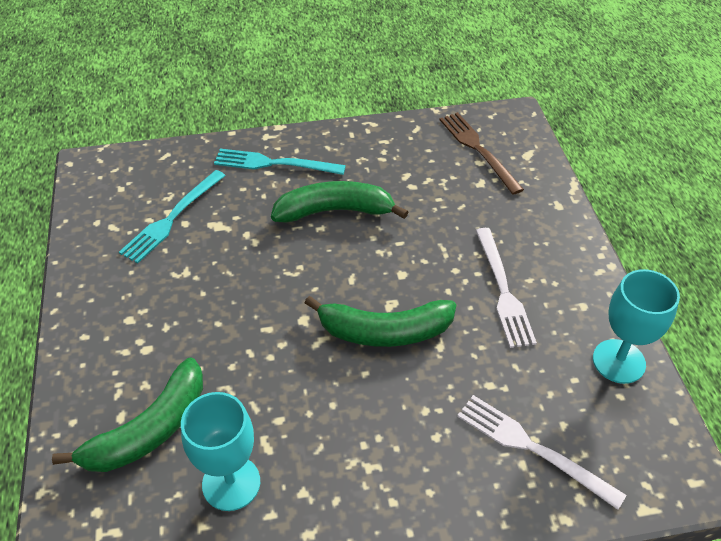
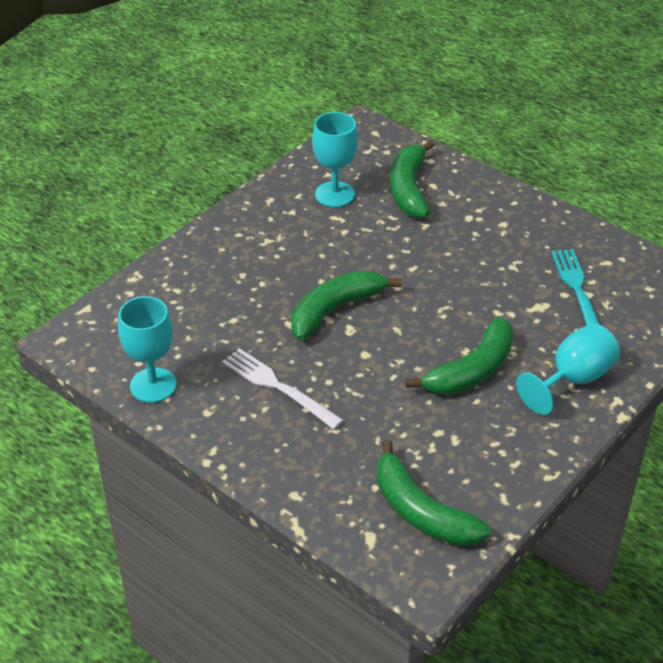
camera: 140 degrees right, 5 degrees down
turquoise fork [214,149,346,175] -> turquoise goblet [516,323,620,415]
brown fork [440,112,524,195] -> green banana [377,440,491,546]
white fork [457,395,626,510] -> none

